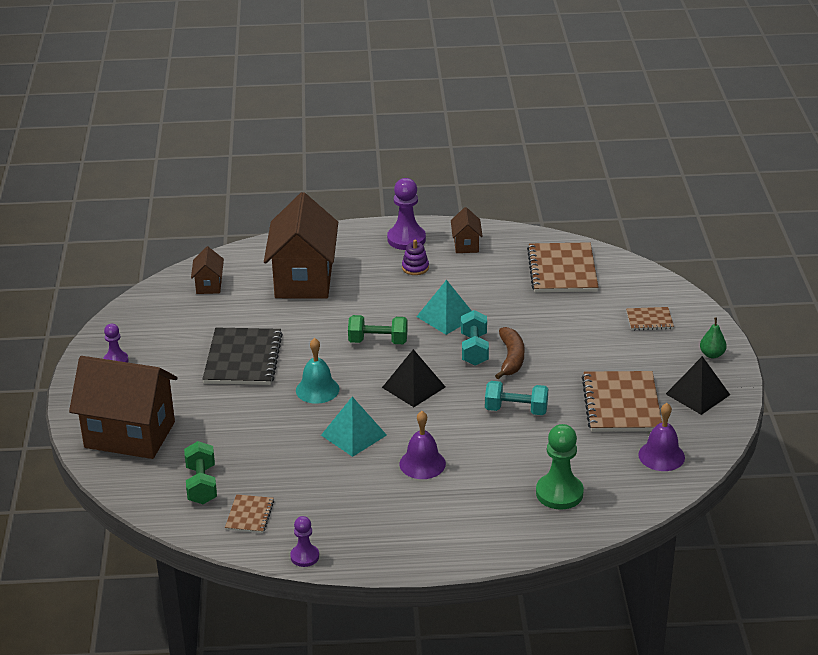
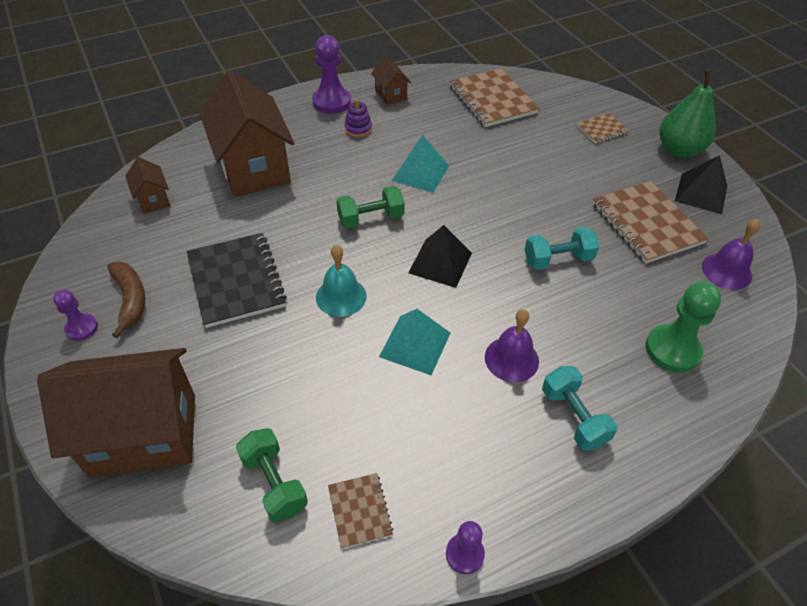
camera: 25 degrees left, 15 degrees up
turquoise dumbbell [461,310,489,366] -> turquoise dumbbell moved to [542,366,618,451]
brown banana [495,327,525,379] -> brown banana moved to [108,262,145,338]
green pear [700,317,727,358] -> green pear [659,69,716,157], size x2.04

